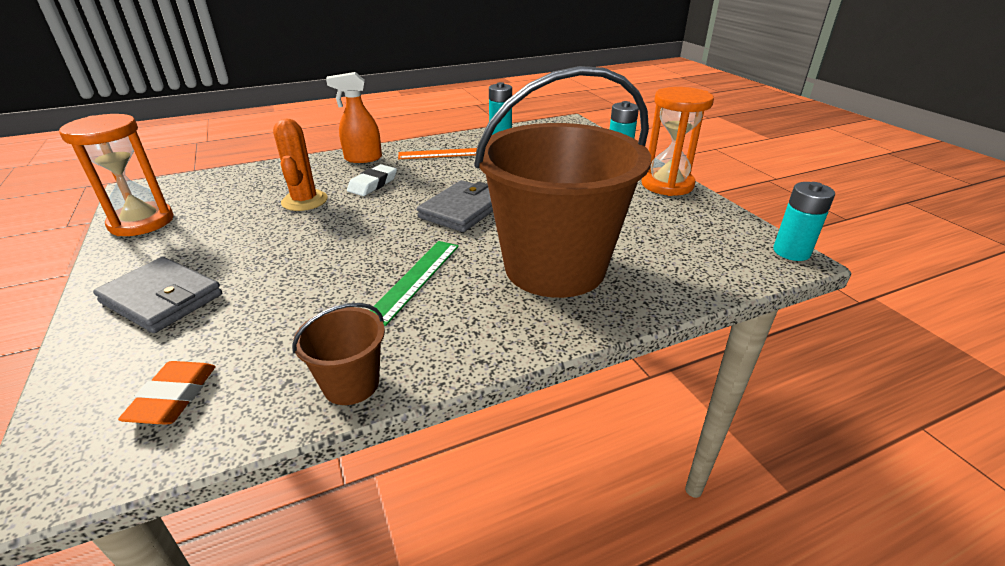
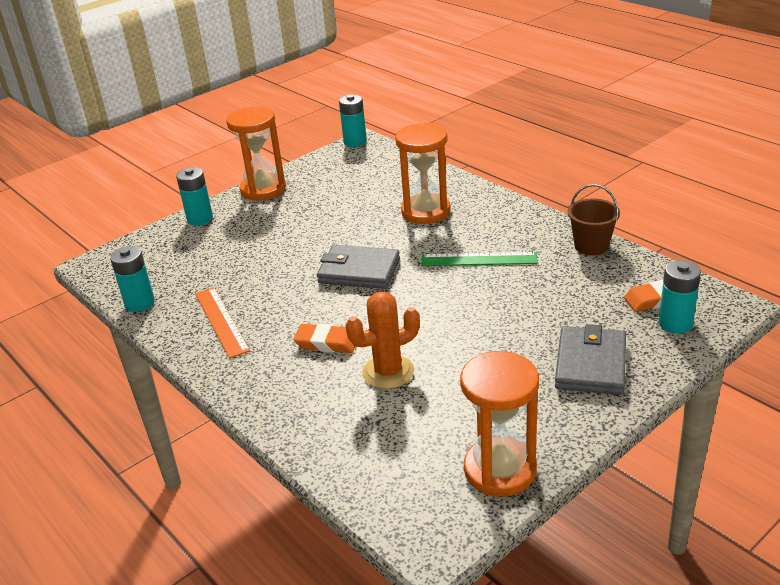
camera: 105 degrees left, 0 degrees up
orange spray bottle [326,72,382,163] -> none
white eraser [347,164,397,196] -> orange eraser [294,323,355,353]
brown bucket [474,66,651,298] -> orange hourglass [395,123,451,224]
none -> turquoise battery [659,260,701,333]

